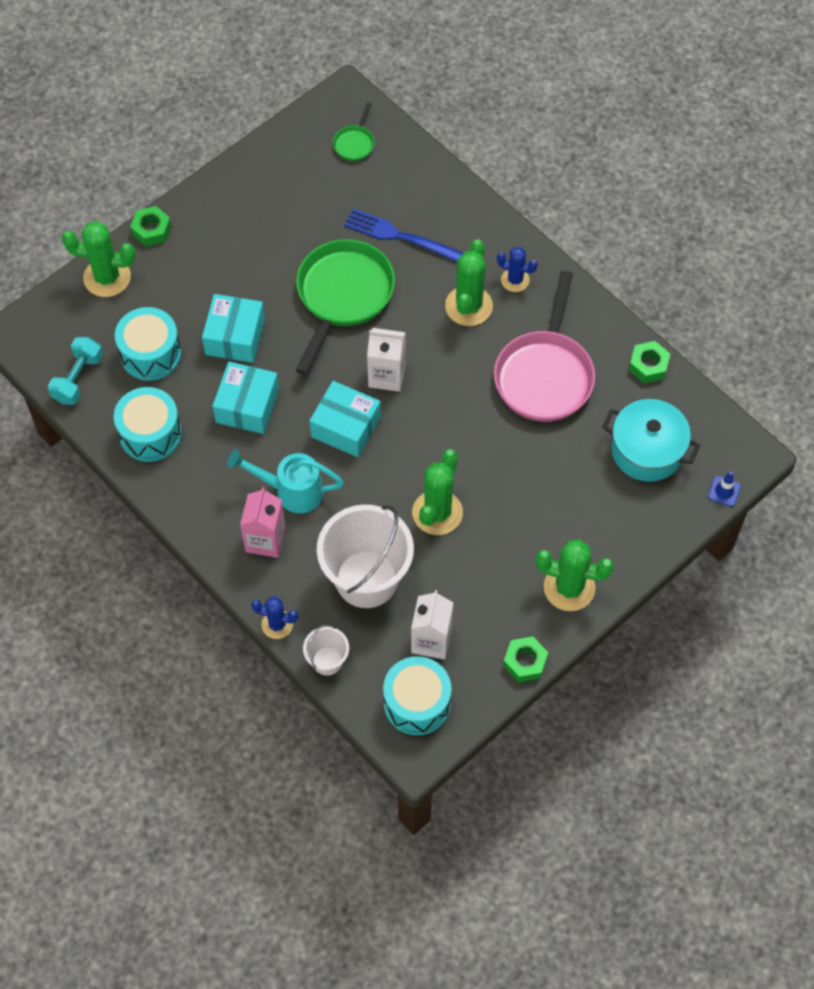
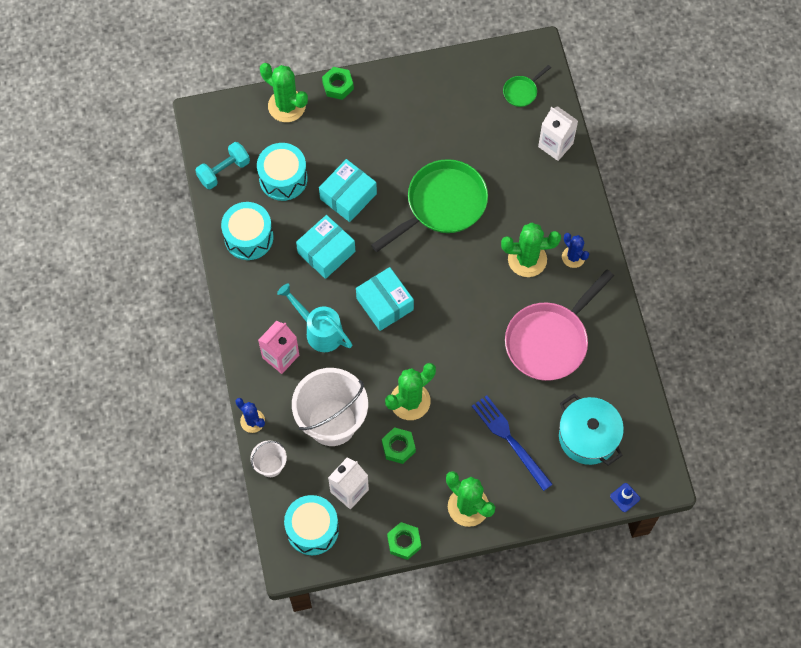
camera: 30 degrees right, 5 degrees up
blue fork [344,208,464,262] -> blue fork moved to [472,395,553,491]
white carton [367,328,406,392] -> white carton moved to [538,106,578,161]
green cactus [445,239,493,326] -> green cactus turned 45 degrees clockwise [501,222,561,277]
green nut [629,341,670,383] -> green nut moved to [382,427,416,464]

